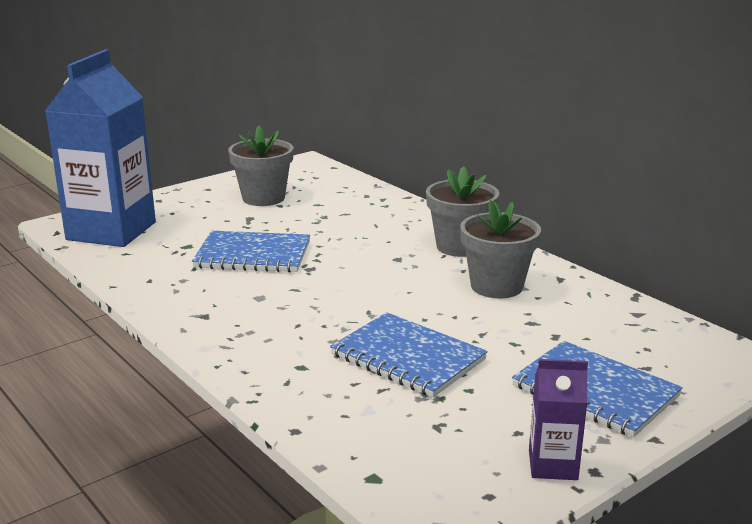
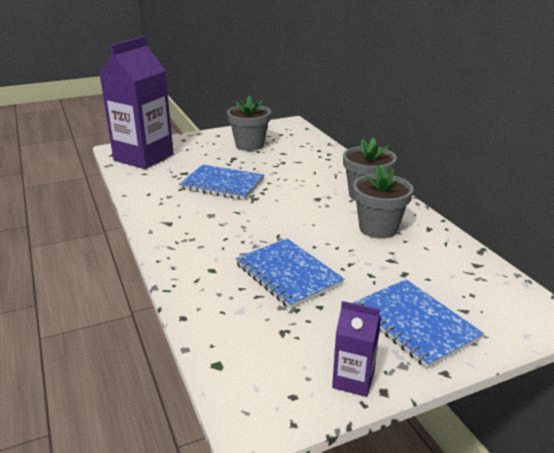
camera: 15 degrees right, 5 degrees up
blue carton [45,49,156,247] -> purple carton [99,36,174,169]

